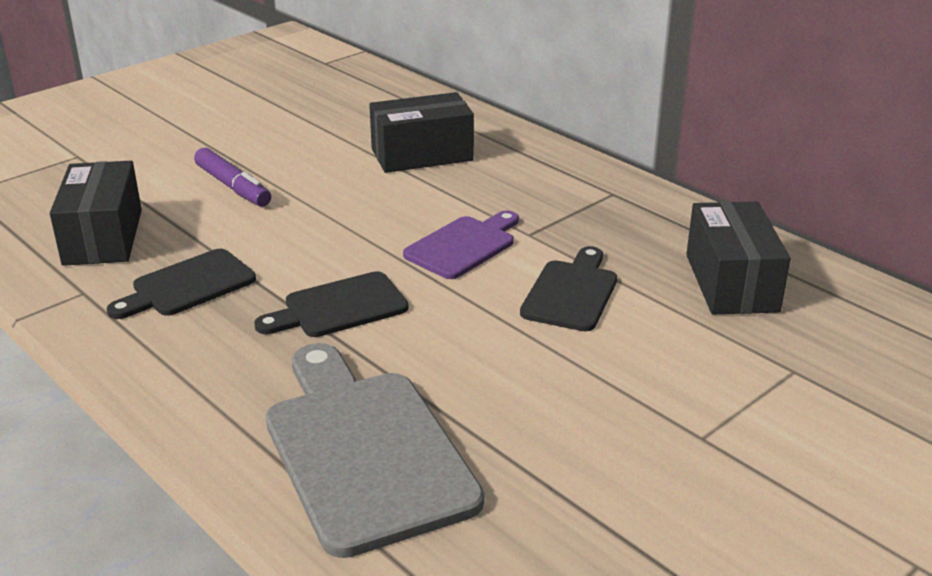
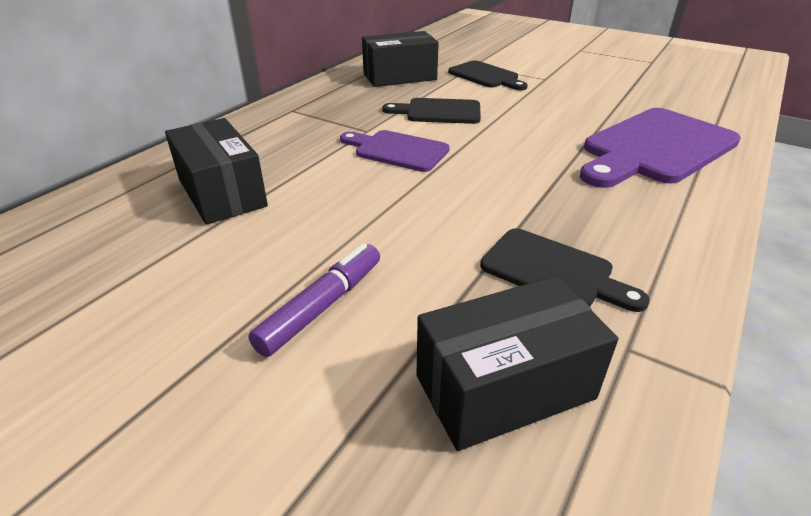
camera: 105 degrees left, 5 degrees up
black cutting board [254,271,409,337] -> black cutting board moved to [448,60,528,90]
grey cutting board [266,343,484,558] -> purple cutting board [580,108,741,188]

